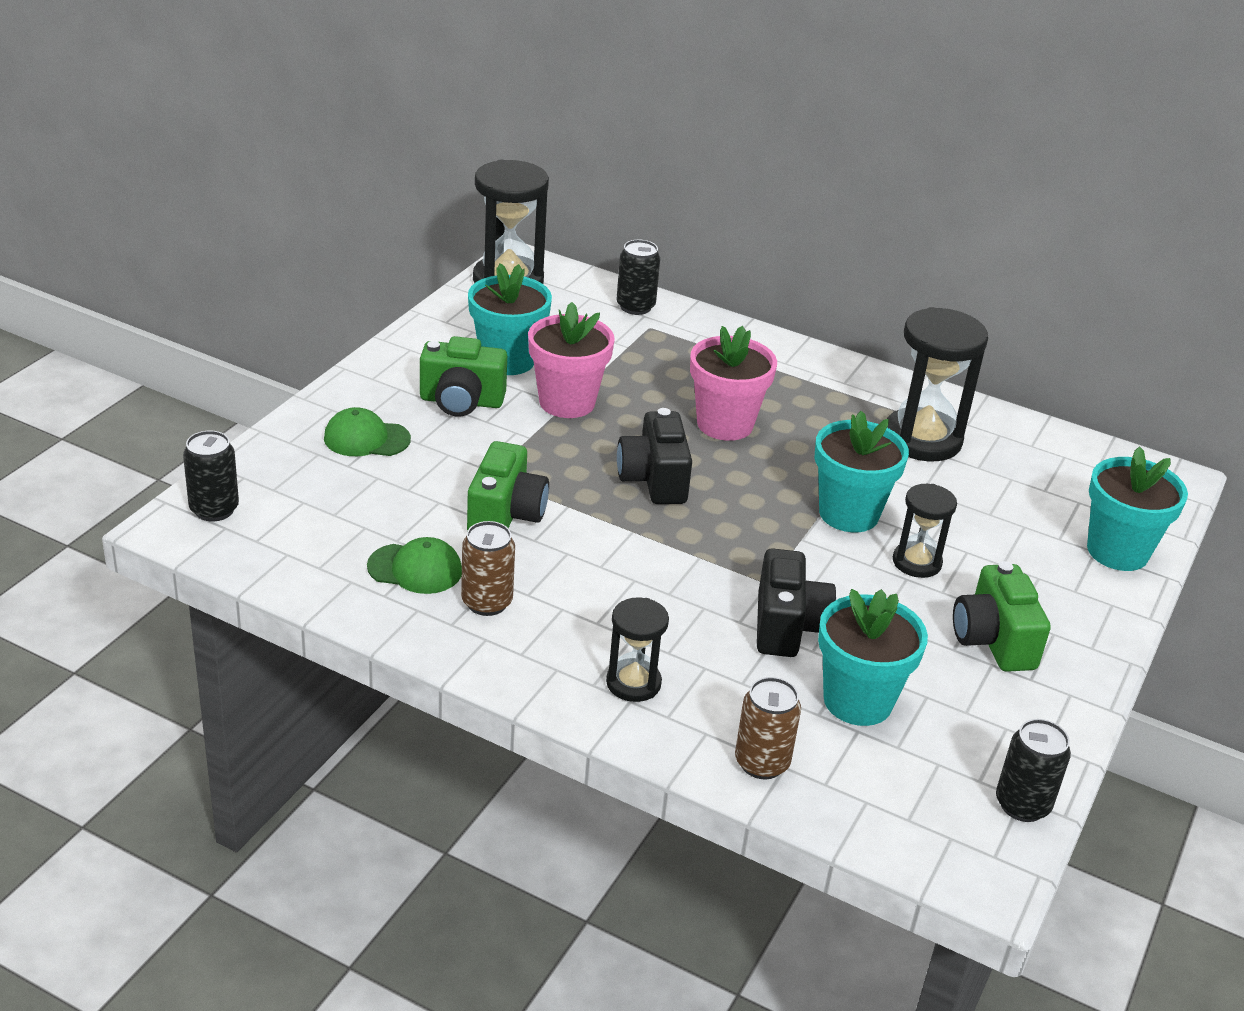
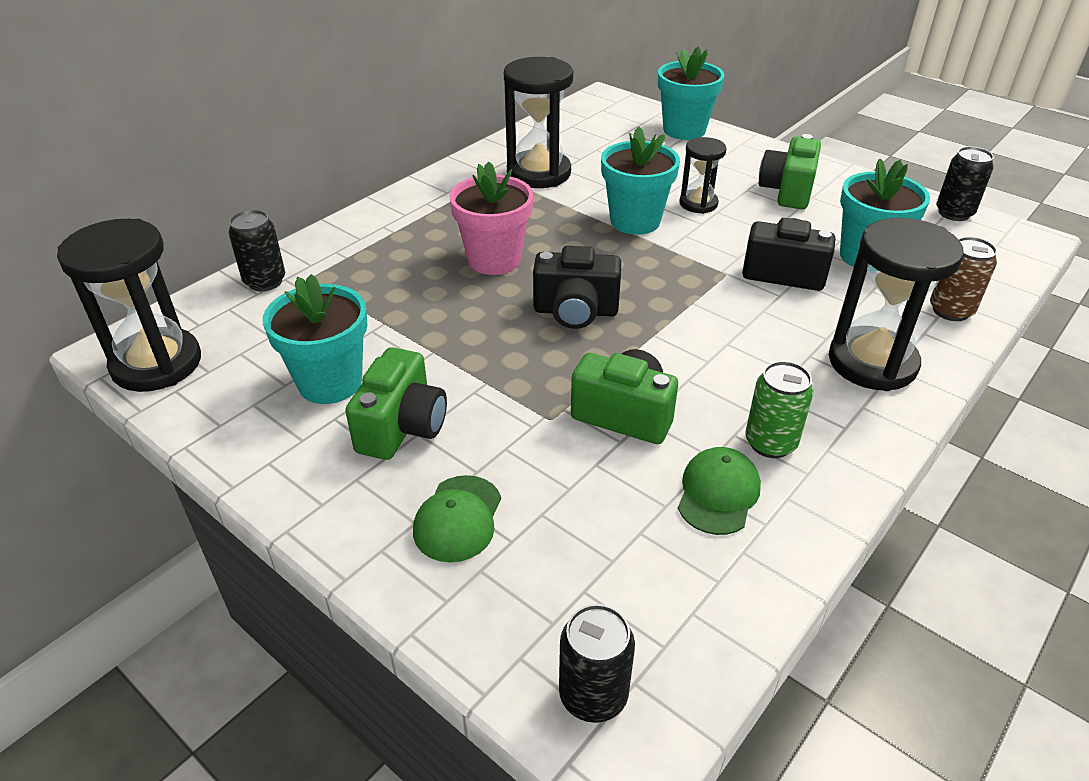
camera: 75 degrees left, 5 degrees up
brown can [461,521,515,616] -> green can [745,361,813,458]
pink flower pot [528,302,615,418] -> none
black hourglass [606,597,669,702] -> black hourglass [829,218,964,391], size x1.78
green camera [953,561,1051,672] -> green camera turned 105 degrees clockwise [759,134,821,209]

